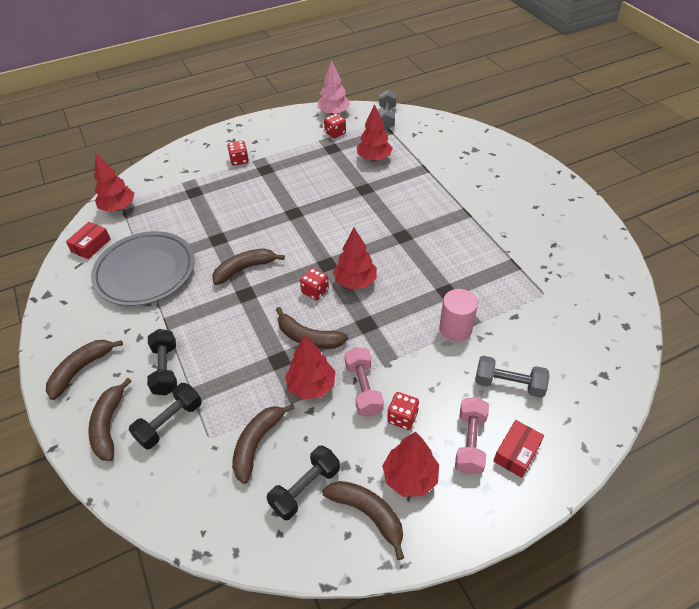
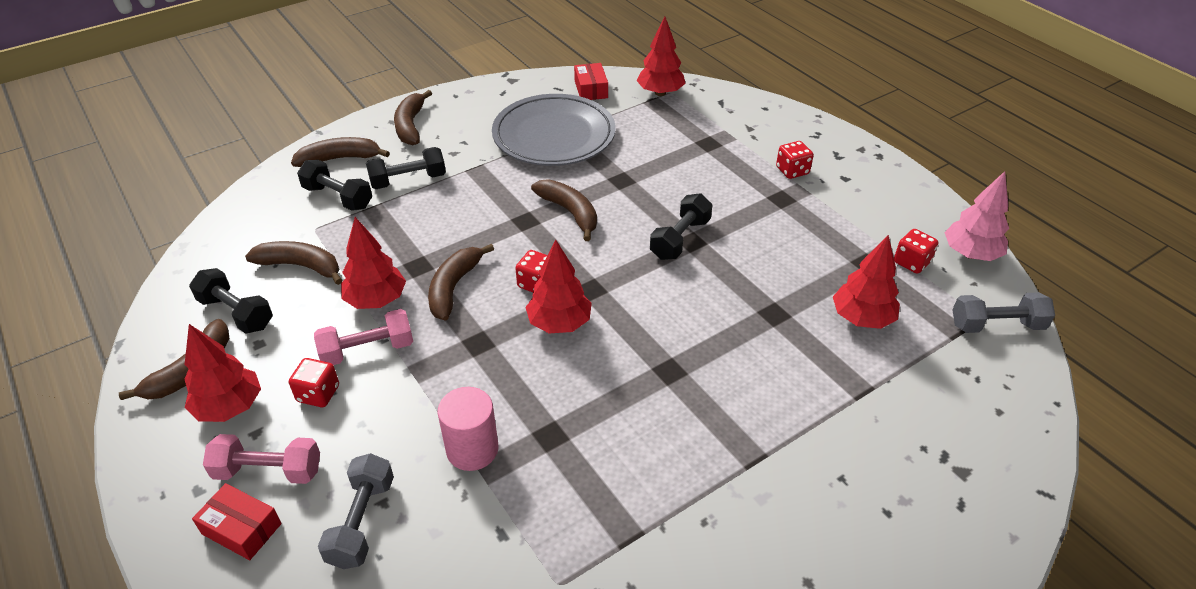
camera: 80 degrees right, 5 degrees down
brown banana [46,340,123,400] -> brown banana turned 120 degrees counterclockwise [394,90,432,145]
red box [66,222,110,259] -> red box turned 60 degrees clockwise [574,63,608,100]
none -> black dumbbell [650,193,712,260]

